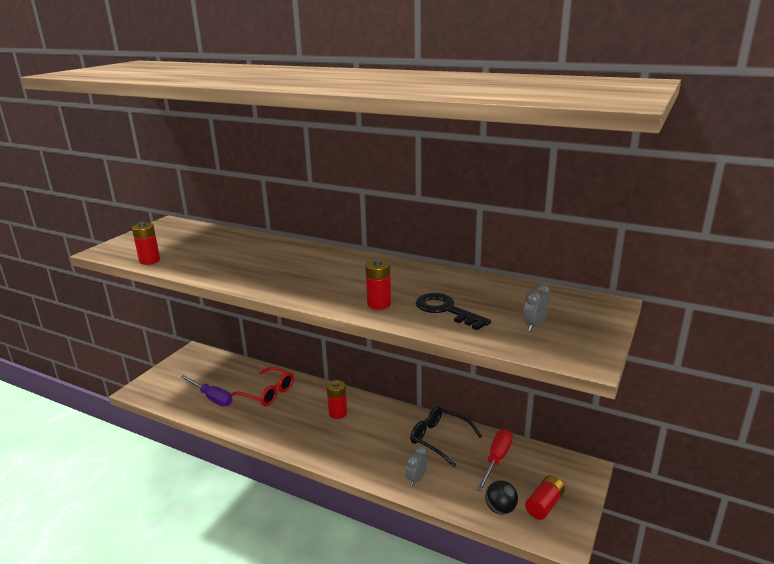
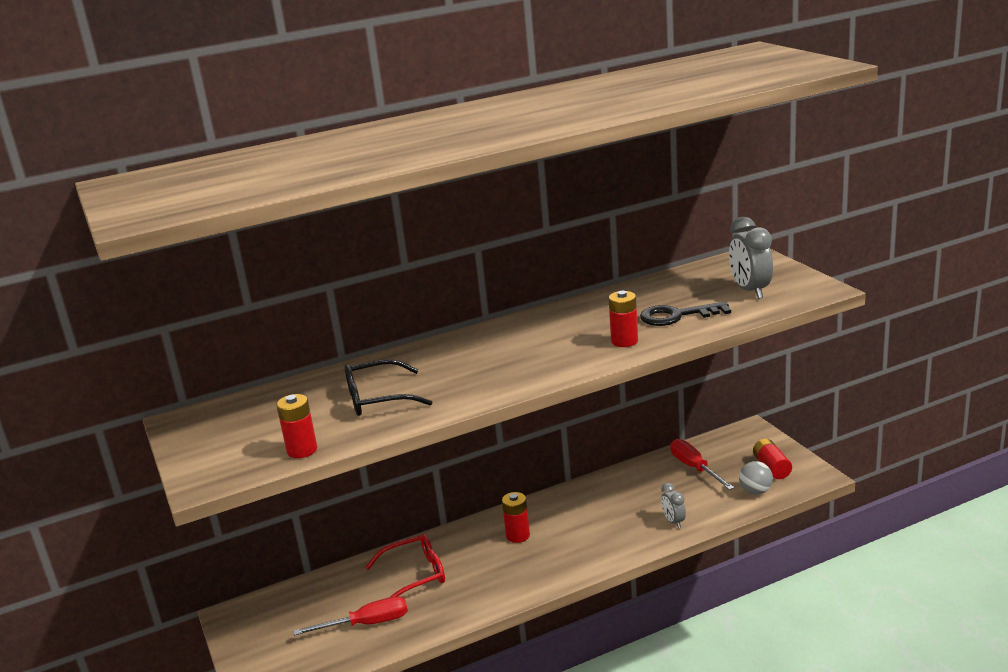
camera: 50 degrees left, 0 degrees up
purple screwdriver [180,375,233,406] -> red screwdriver [293,596,408,636]
black glasses [410,406,482,467] -> black glasses moved to [345,359,432,416]
black ball [485,480,518,515] -> grey ball [739,461,773,495]
grey clock [524,284,550,331] -> grey clock [729,217,773,299], size x1.77

